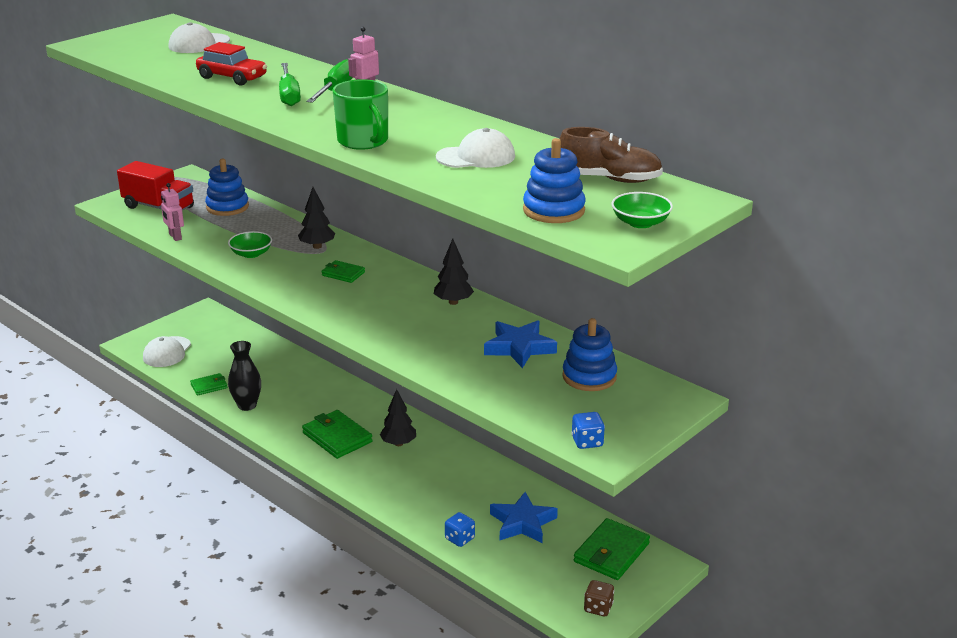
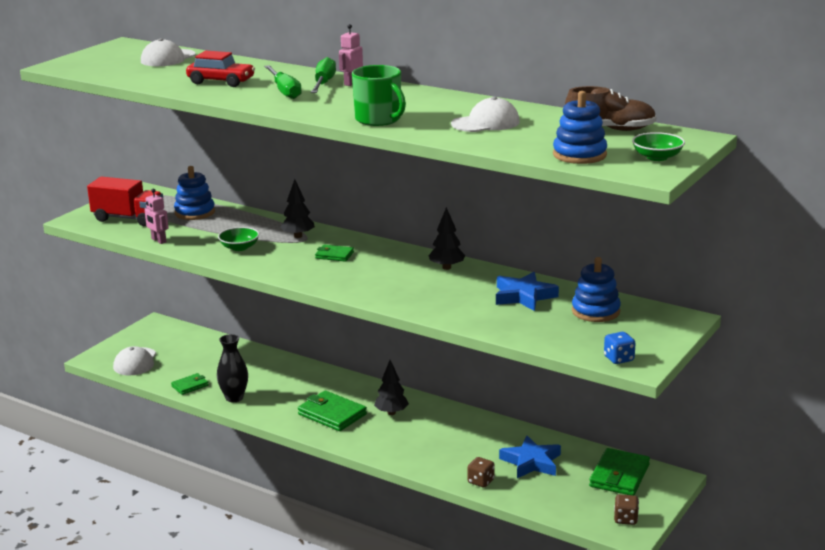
camera: 10 degrees left, 5 degrees down
blue dice [445,512,475,547] -> brown dice [467,457,495,487]

